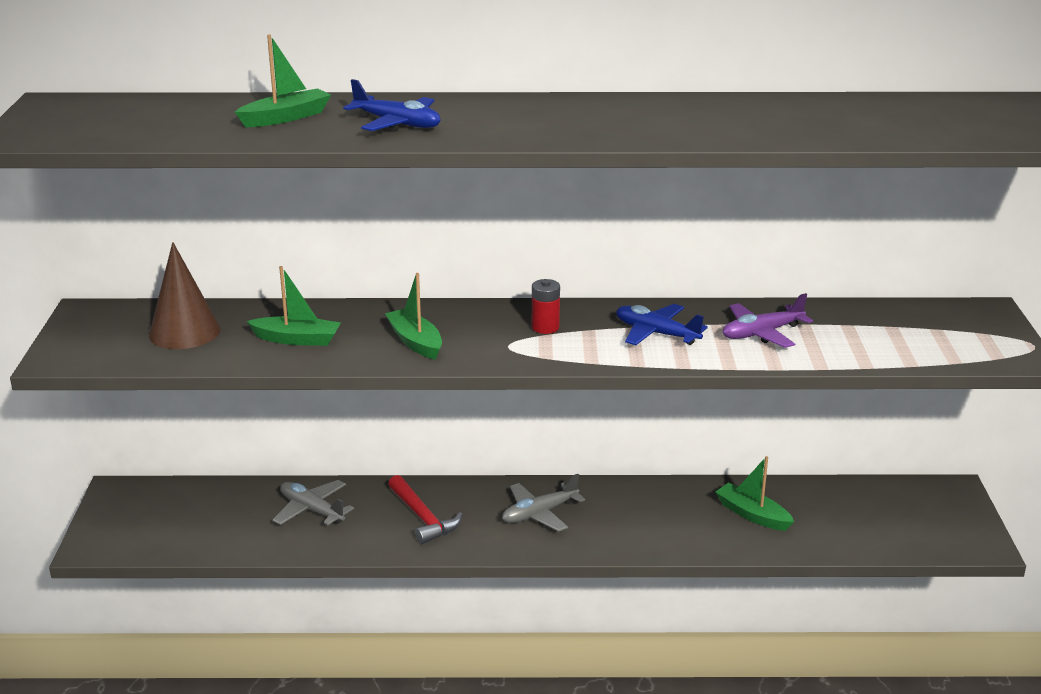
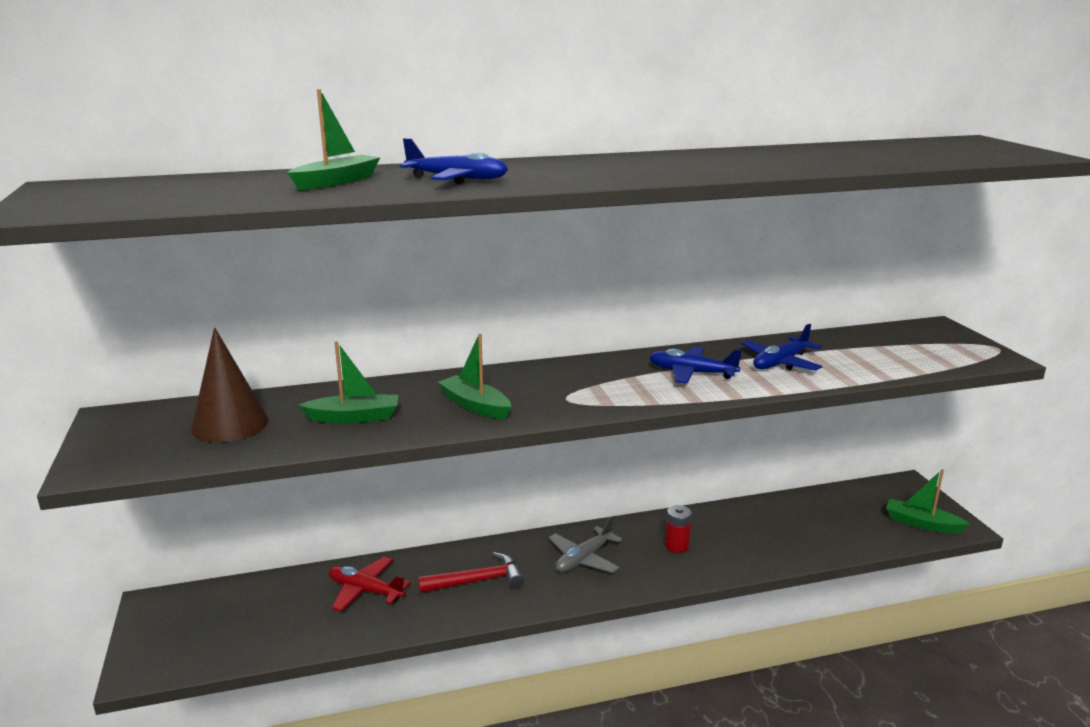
camera: 15 degrees left, 5 degrees down
grey plane [273,480,354,525] -> red plane [329,557,411,612]
red hammer [388,475,463,544] -> red hammer turned 60 degrees counterclockwise [418,552,525,593]
red battery [532,279,560,334] -> red battery moved to [665,505,692,553]
green boat [716,456,794,531] -> green boat moved to [886,469,970,534]
purple plane [723,293,813,348] -> blue plane [741,324,822,371]

